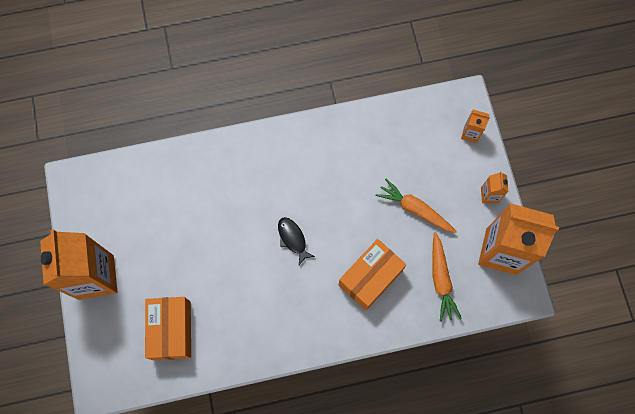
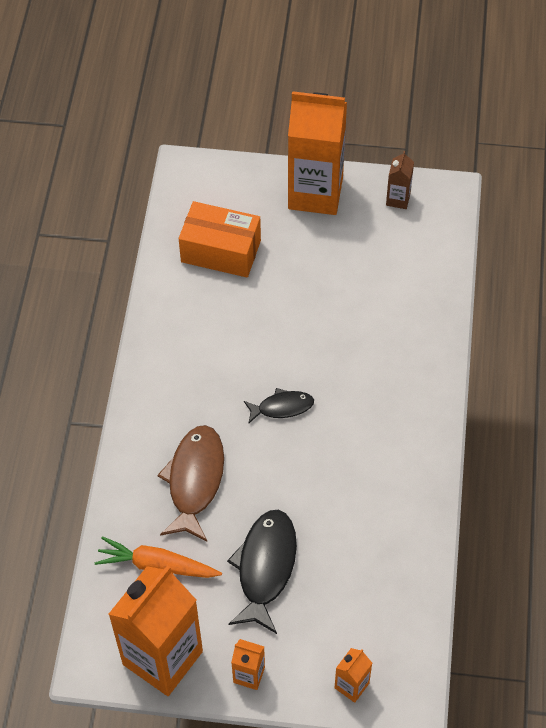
camera: 110 degrees right, 15 degrees down
orange box [339,239,406,310] -> brown fish [157,425,224,541]
orange carrot [376,179,457,233] -> black fish [227,510,297,634]
none -> brown carton [386,151,414,209]

